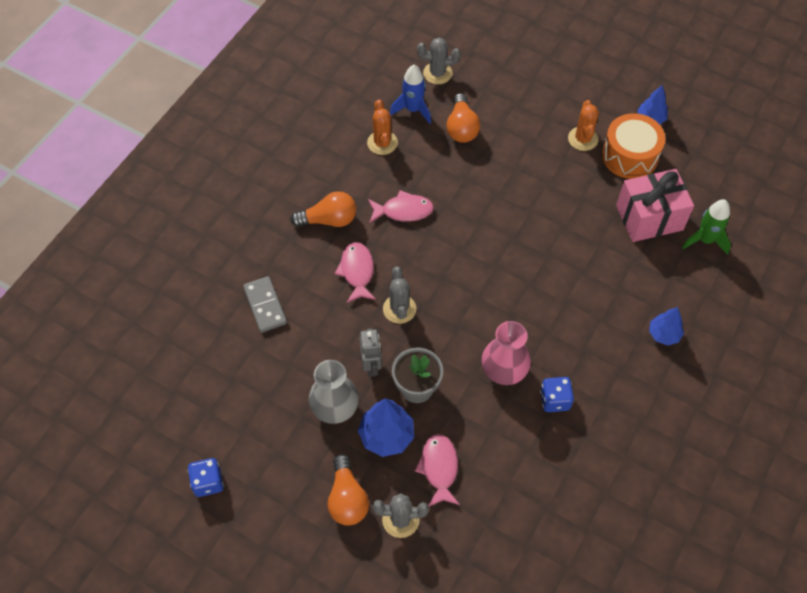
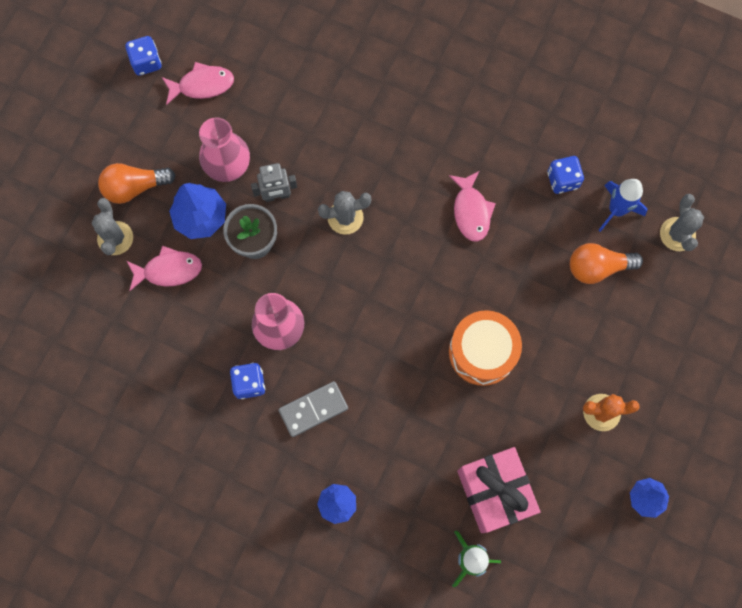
camera: 85 degrees right, 15 degrees up
grey domino [243,276,287,333] -> grey domino moved to [278,381,348,437]
orange light bulb [290,191,356,227] -> none
grey vase [309,360,359,424] -> pink vase [199,118,250,182]
pink fish [335,242,376,303] -> pink fish moved to [162,62,234,105]
orange cactus [367,100,398,155] -> blue dice [547,156,584,194]
orange drum [602,113,665,179] -> orange drum moved to [449,310,522,386]

